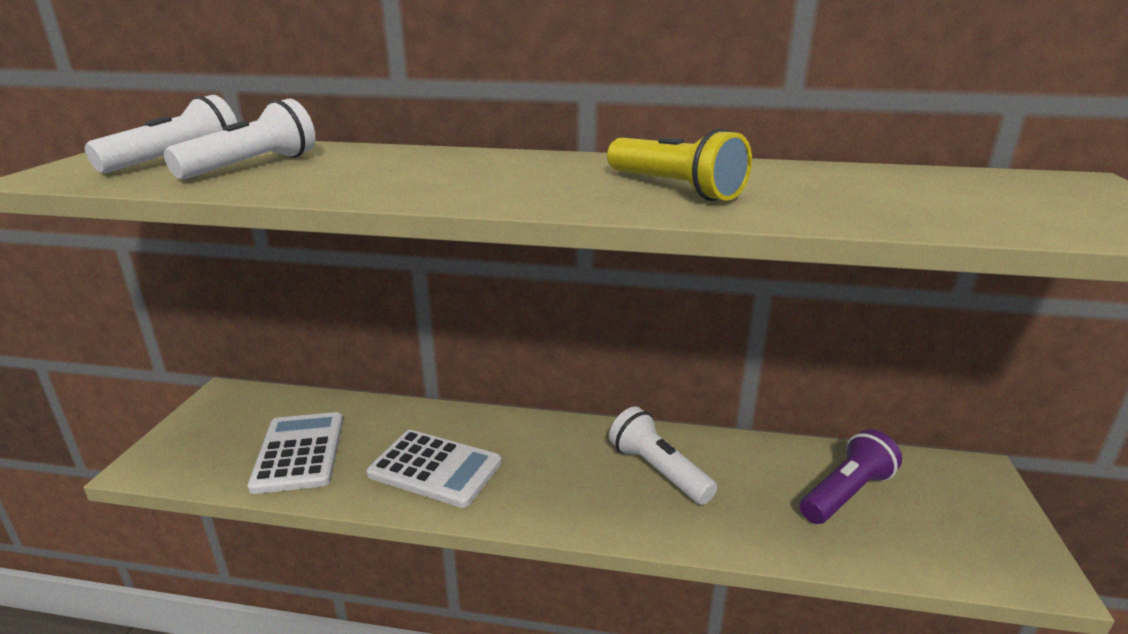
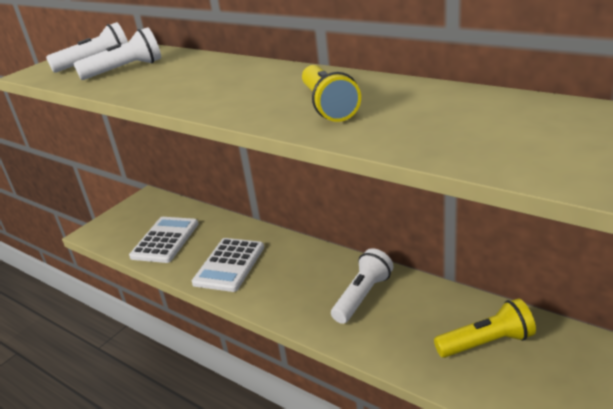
camera: 30 degrees right, 5 degrees up
white calculator [367,430,502,508] -> white calculator turned 60 degrees clockwise [192,238,264,292]
white flashlight [609,406,717,505] -> white flashlight turned 45 degrees clockwise [331,248,393,324]
purple flashlight [800,429,902,524] -> yellow flashlight [434,298,536,358]

